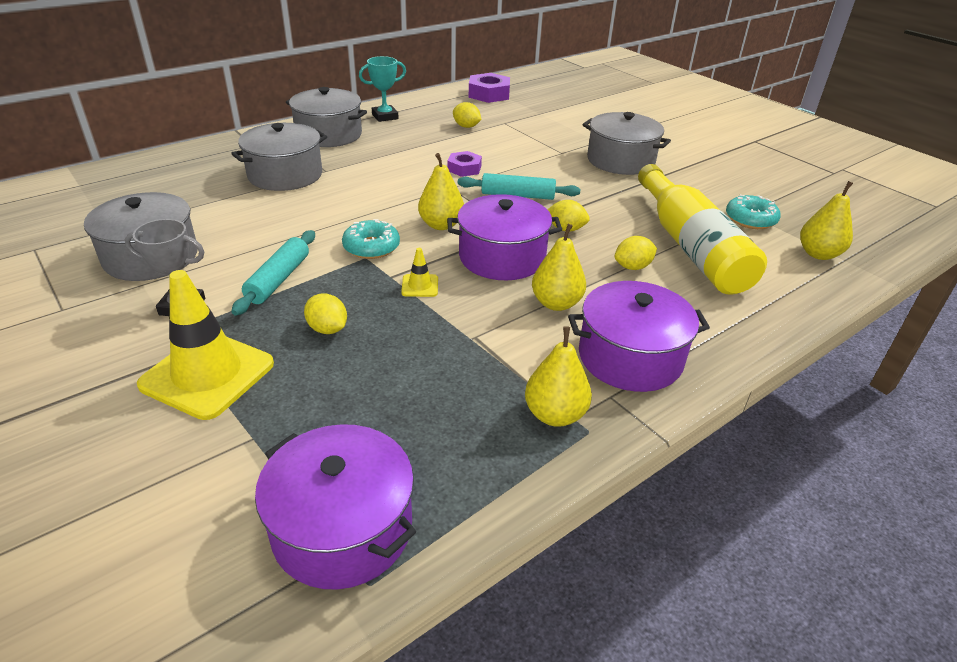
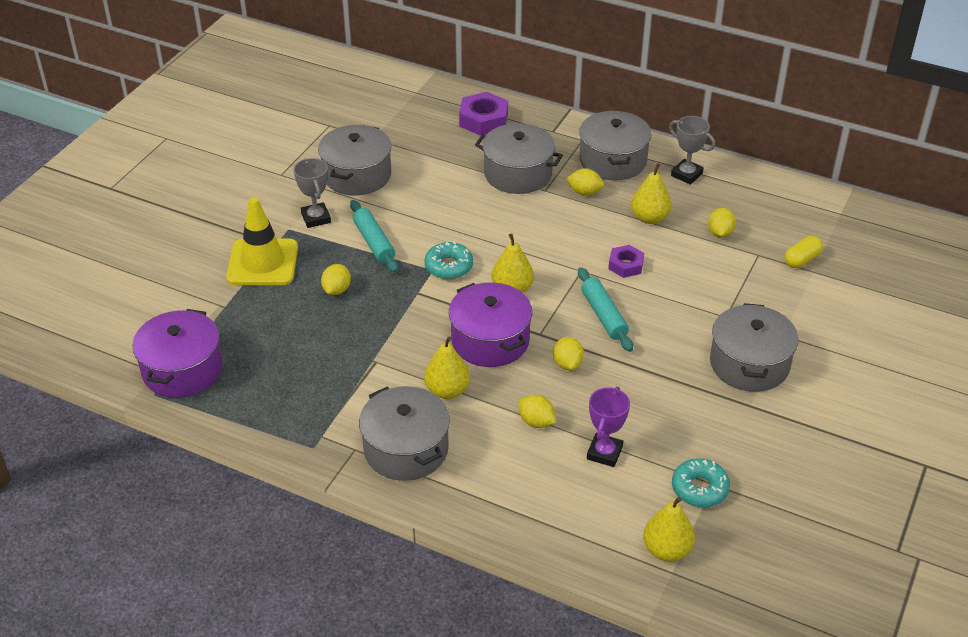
camera: 65 degrees right, 5 degrees up
turquoise rolling pin [231,230,315,316] -> turquoise rolling pin turned 75 degrees clockwise [350,200,399,273]
turquoise trophy [359,56,406,122] -> grey trophy [669,116,715,185]
yellow traffic cone [401,248,438,297] -> none
purple nut [468,73,510,103] -> purple nut moved to [459,92,508,136]
yellow pear [525,326,592,427] -> yellow pear moved to [631,163,671,224]
purple pot [568,281,710,392] -> grey pot [359,386,450,481]
yellow bottle [638,164,767,295] -> purple trophy [587,387,630,467]
none -> yellow lemon [566,168,604,195]
none -> yellow capsule [785,236,823,268]

